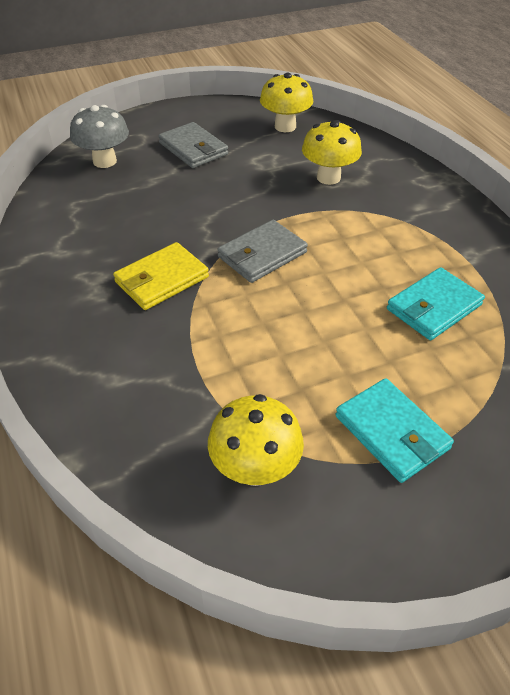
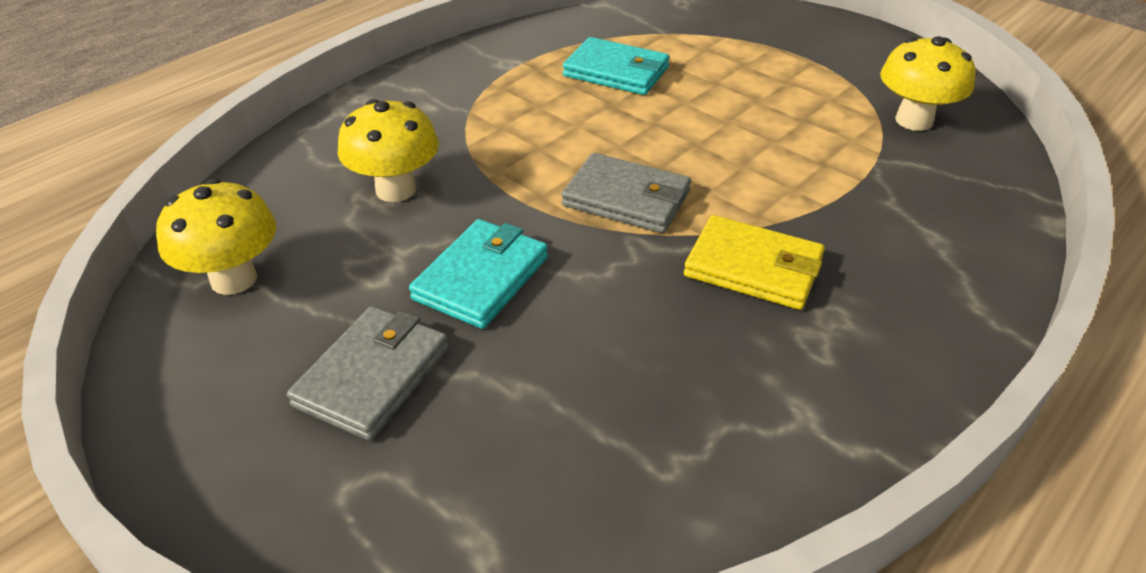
camera: 115 degrees left, 5 degrees down
grey mushroom [70,105,129,168] -> none
turquoise wallet [335,378,454,483] -> turquoise wallet moved to [409,219,548,329]

